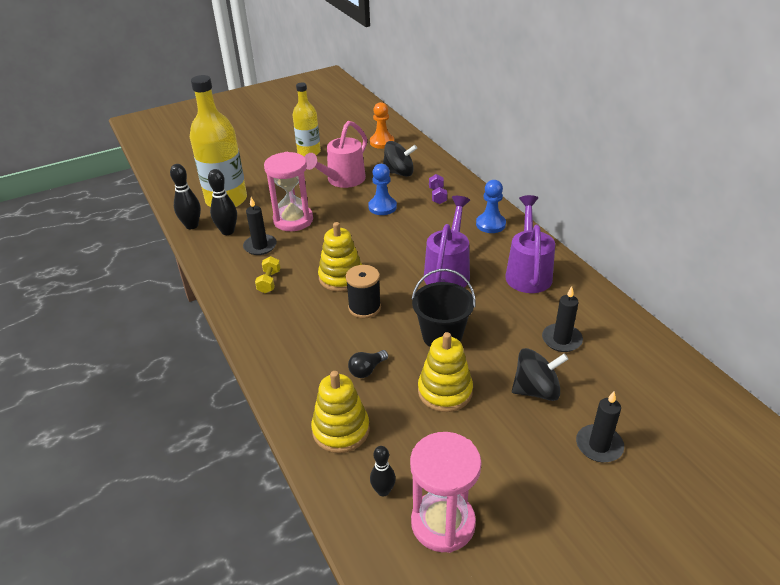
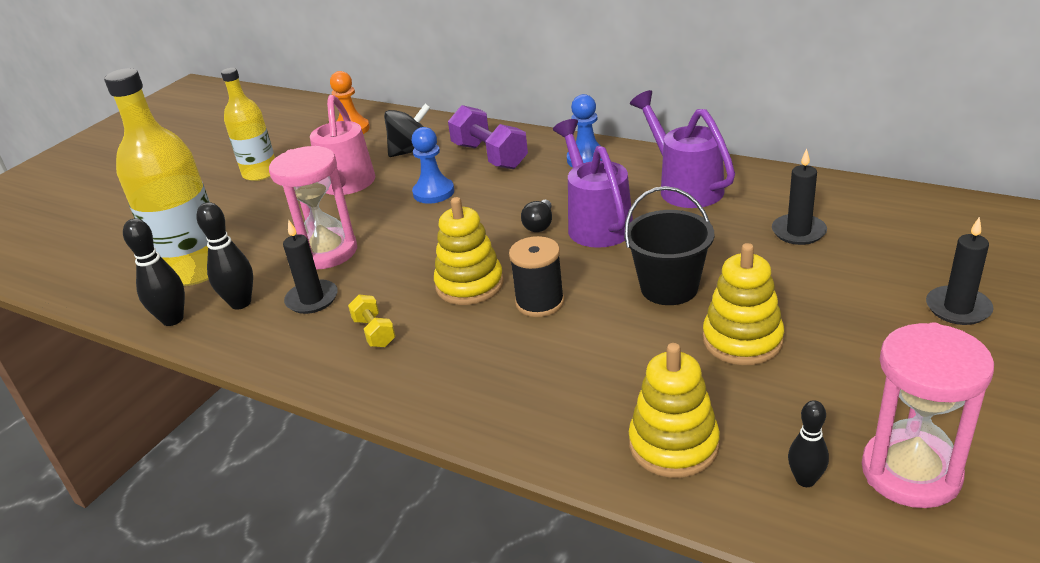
camera: 30 degrees left, 5 degrees down
black light bulb [348,350,388,378] -> black light bulb moved to [521,200,552,232]
purple dumbbell [429,174,447,204] -> purple dumbbell [448,105,528,169], size x1.87
black spinning top [512,348,568,401] -> none

